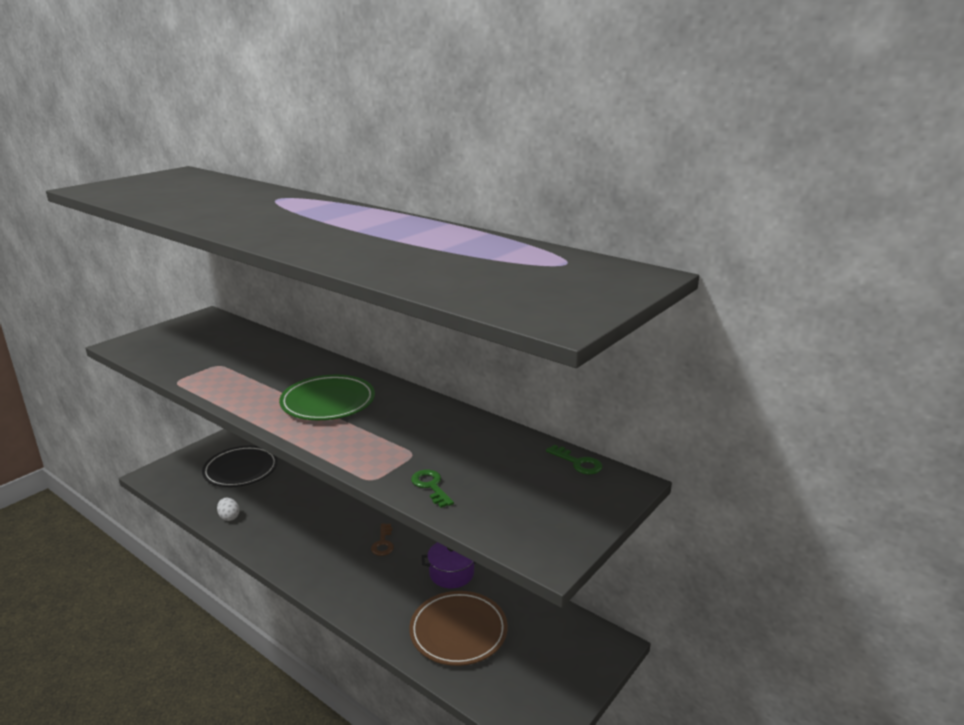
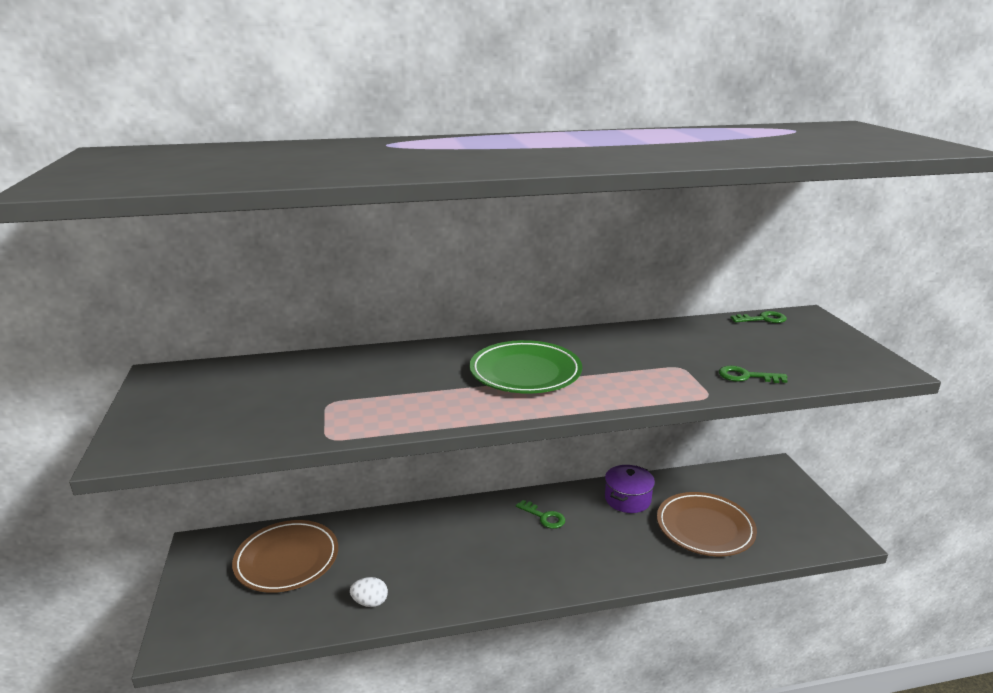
camera: 50 degrees left, 0 degrees up
black plate [202,446,278,487] -> brown plate [232,520,338,593]
brown key [371,523,394,556] -> green key [516,500,565,529]

